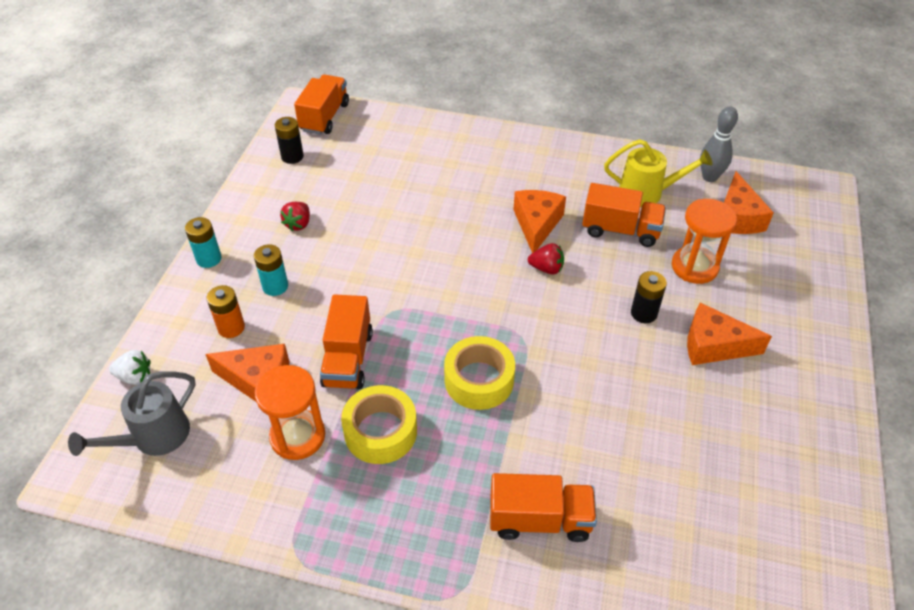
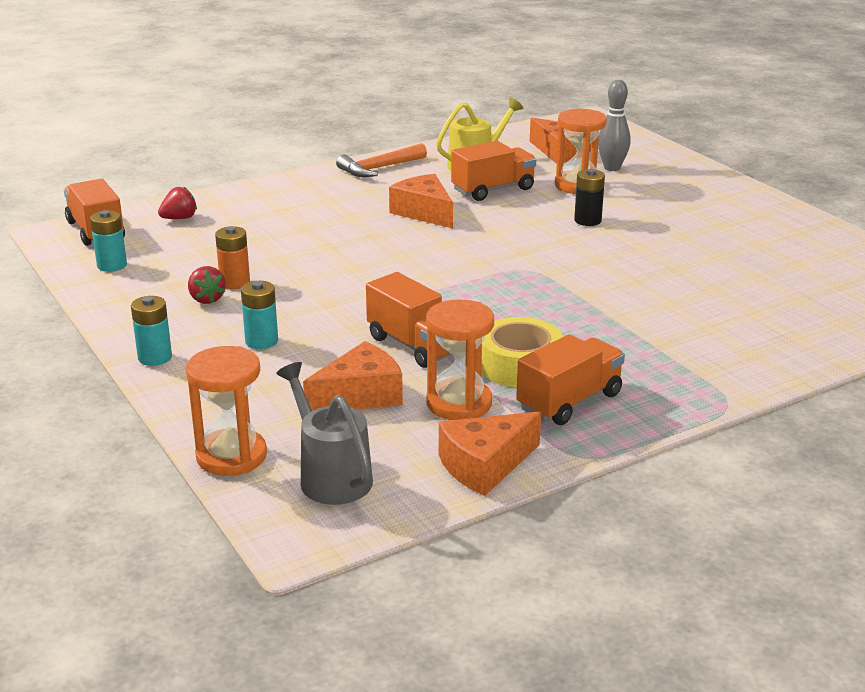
camera: 45 degrees left, 20 degrees down
grey watering can [68,371,196,456] -> grey watering can turned 150 degrees clockwise [276,362,373,505]
white strawberry [109,350,150,385] -> orange hourglass [186,346,267,476]
orange battery [207,285,245,338] -> orange battery moved to [215,226,250,289]
black battery [275,117,304,164] -> turquoise battery [90,210,127,272]
yellow tape [444,336,515,410] -> none
orange truck [490,473,597,542] -> orange truck moved to [516,334,625,425]
red strawberry [528,243,564,274] -> red strawberry moved to [158,186,197,219]
orange cheese [687,303,772,365] -> orange cheese moved to [439,412,541,496]
grey bowling pin [700,107,738,182] -> grey bowling pin moved to [598,80,631,171]
none -> orange hammer [336,143,427,177]

